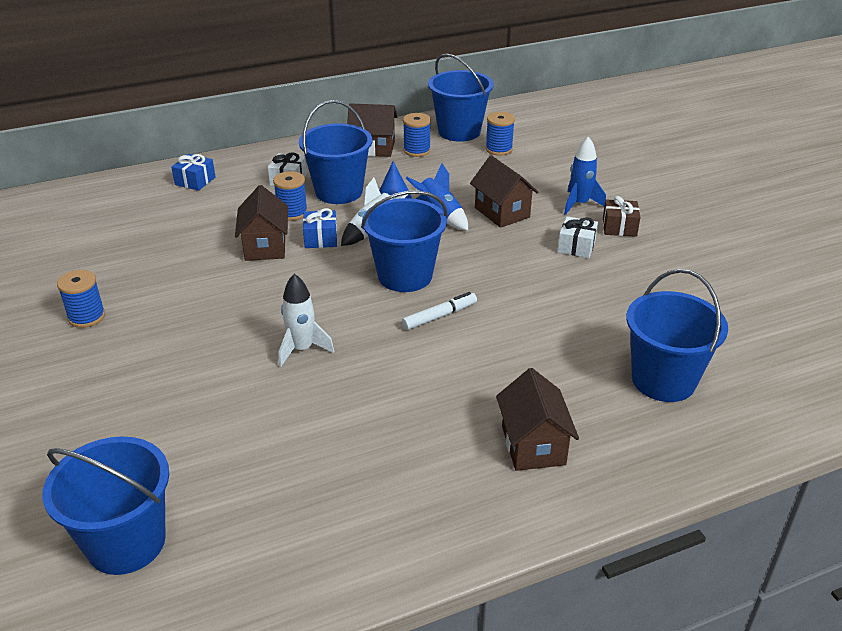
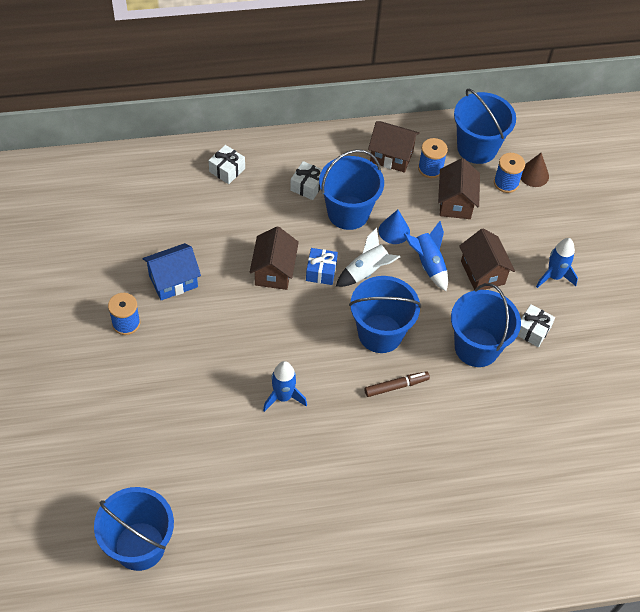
camera: 10 degrees right, 20 degrees up
blue gift [171,154,215,191] -> white gift [209,145,245,184]
blue spool [273,171,308,221] -> none
white rocket [279,274,334,367] -> blue rocket [263,361,307,412]
white marker [402,292,477,330] -> brown marker [364,371,430,397]
brown house [496,368,579,471] -> brown house moved to [438,158,480,219]
brown gift [603,196,640,237] -> none
blue bucket [626,269,728,402] -> blue bucket moved to [451,283,521,367]
none -> blue house [143,243,201,300]
none -> brown cone [521,153,549,187]

